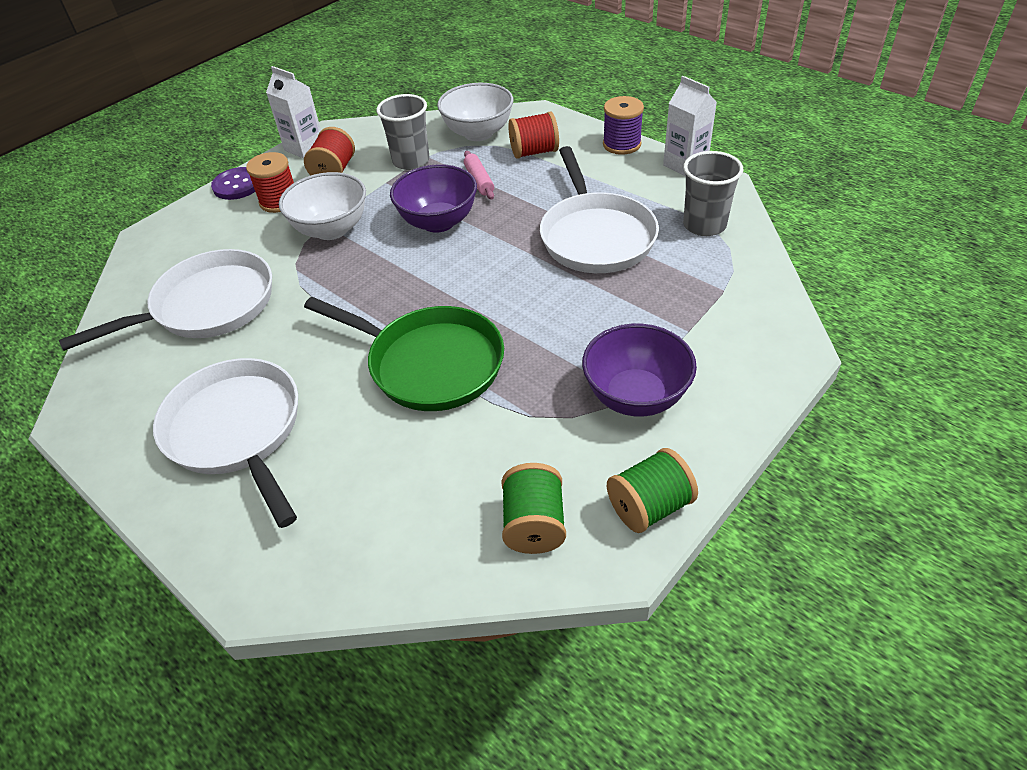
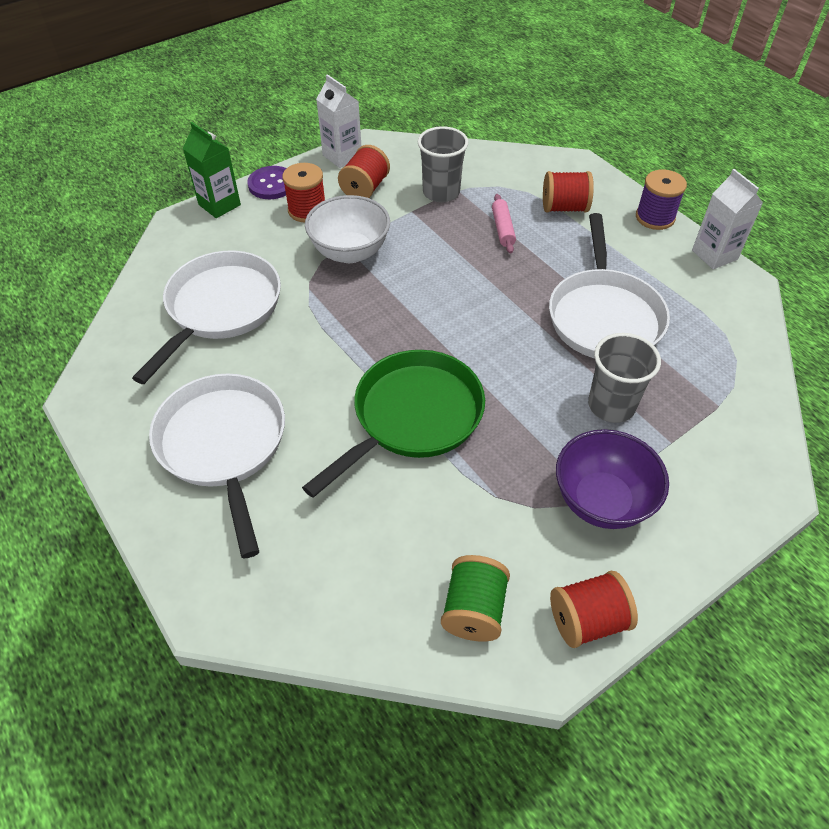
camera: 10 degrees right, 5 degrees up
white pan [59,249,272,351] -> white pan turned 45 degrees counterclockwise [132,251,281,384]
green pan [304,297,504,411] -> green pan turned 90 degrees counterclockwise [302,350,485,498]
purple bowl [390,164,477,233] -> none
white bowl [437,83,513,141] -> none
green spool [607,448,698,533] -> red spool [550,571,638,648]
grey cup [683,151,743,236] -> grey cup moved to [588,333,661,423]
none -> green carton [183,122,241,218]

